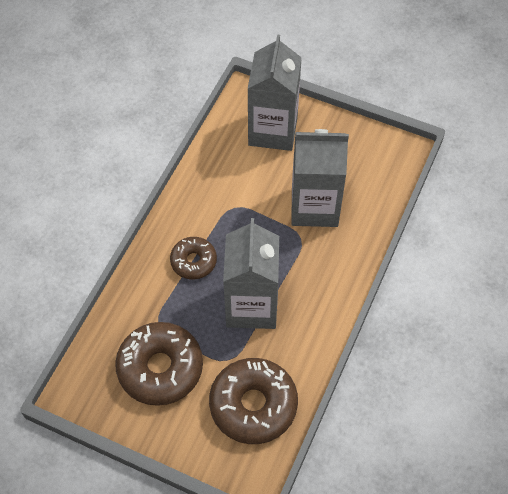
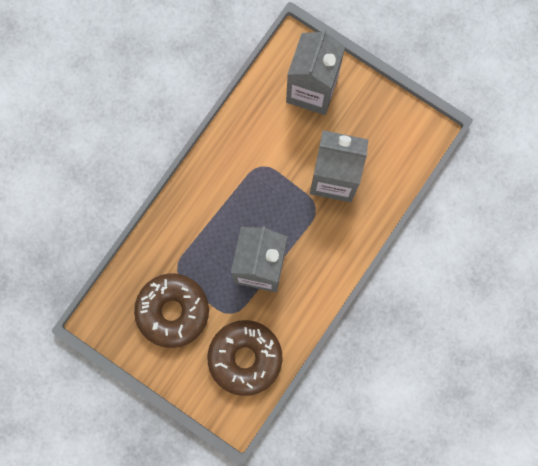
camera: 10 degrees right, 20 degrees up
brown donut [170,237,217,279] -> none

